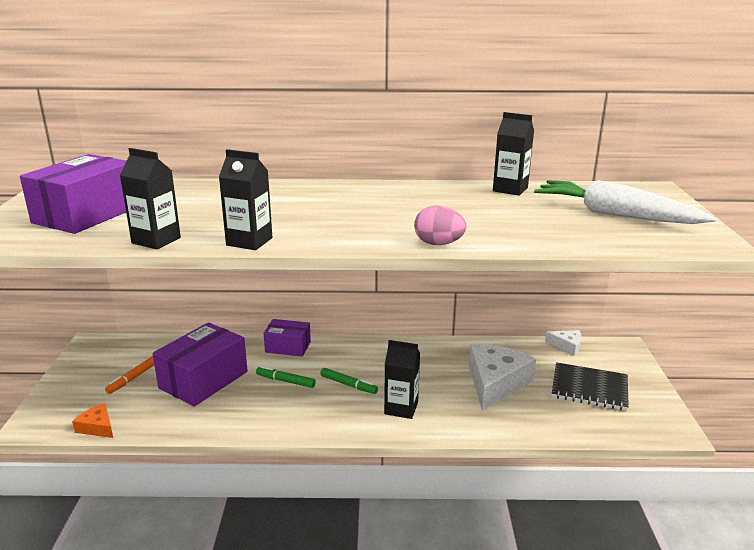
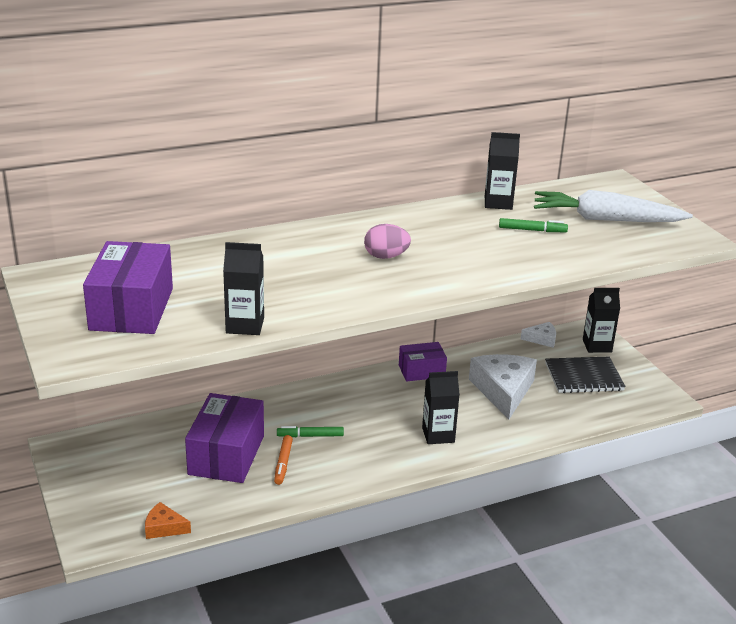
camera: 25 degrees left, 5 degrees up
orange marker [105,356,154,394] -> orange marker moved to [274,435,293,485]
black carton [219,149,272,250] -> black carton moved to [583,288,620,353]
purple box [263,319,311,357] -> purple box moved to [399,342,447,381]
green marker [320,368,378,394] -> green marker moved to [499,218,568,232]
pink egg [414,206,466,245] -> pink egg moved to [364,224,411,259]

